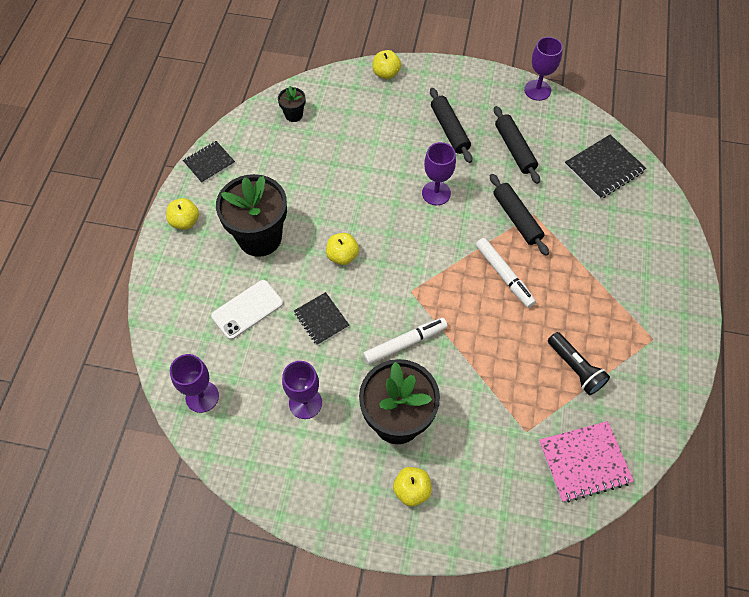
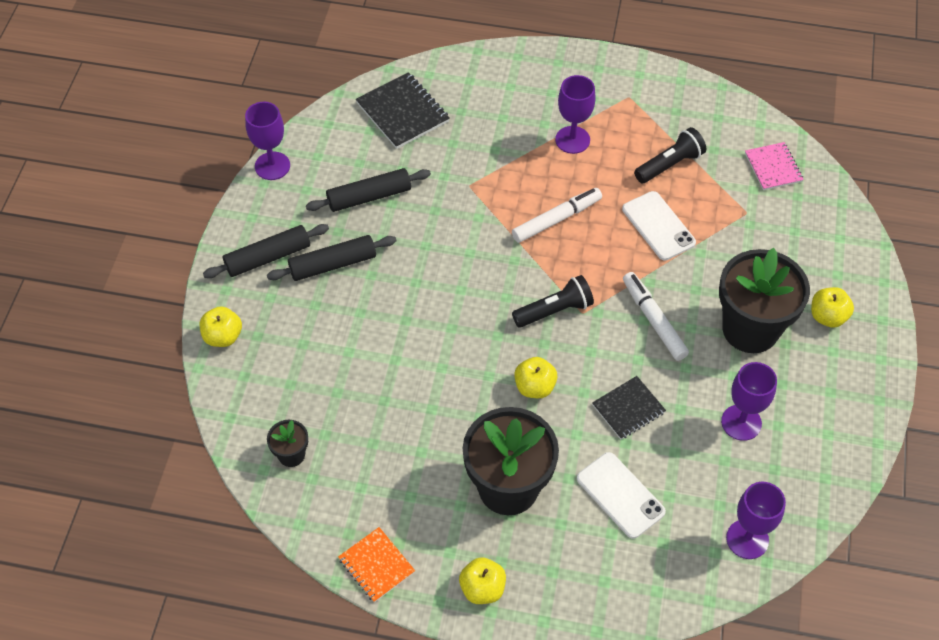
camera: 90 degrees left, 5 degrees down
black notebook [183,141,235,183] -> orange notebook [338,527,415,603]
purple goblet [422,142,456,205] -> purple goblet moved to [555,75,596,154]
black rolling pin [490,174,549,256] -> black rolling pin moved to [203,224,329,278]
pink notebook [539,421,634,502] -> pink notebook [745,142,804,190], size x0.65
none -> black flashlight [512,275,594,328]
none -> white phone [622,191,696,261]

